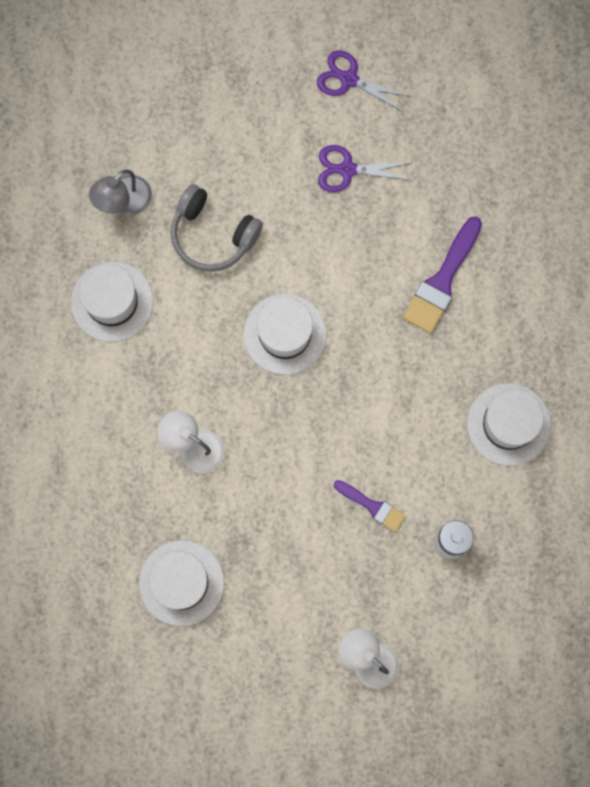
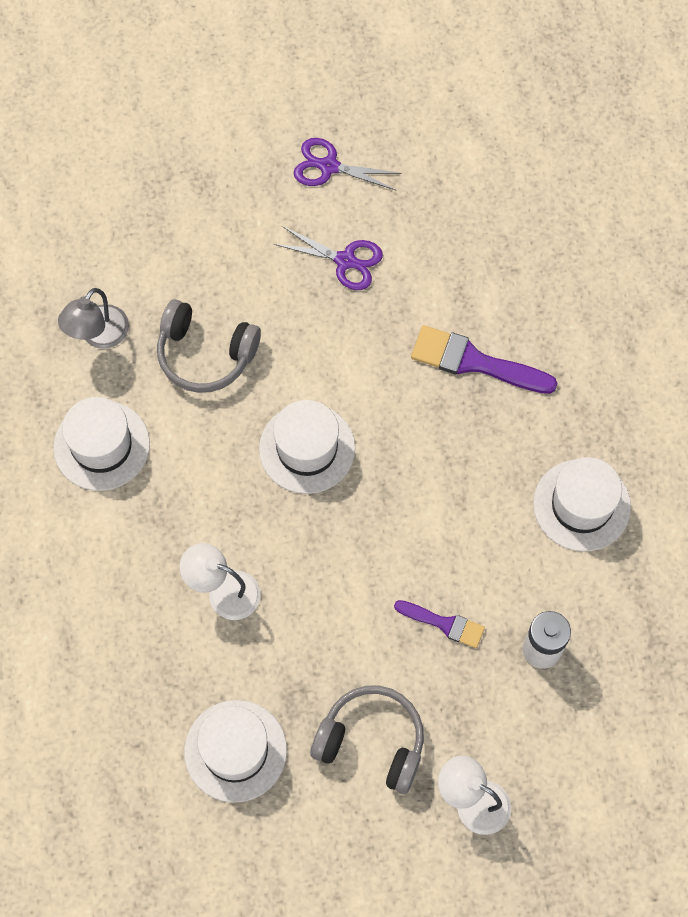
camera: 10 degrees left, 10 degrees down
purple scissors [318,145,413,192] -> purple scissors turned 150 degrees counterclockwise [274,226,383,290]
purple brush [403,217,482,333] -> purple brush turned 90 degrees clockwise [411,325,558,394]
none -> grey headphones [310,685,424,794]

